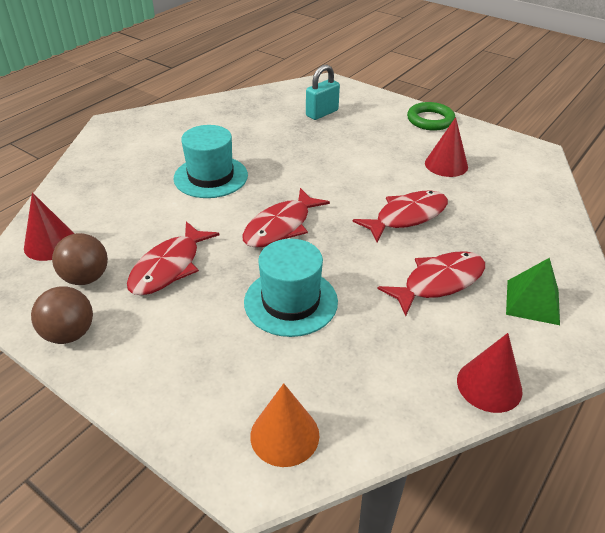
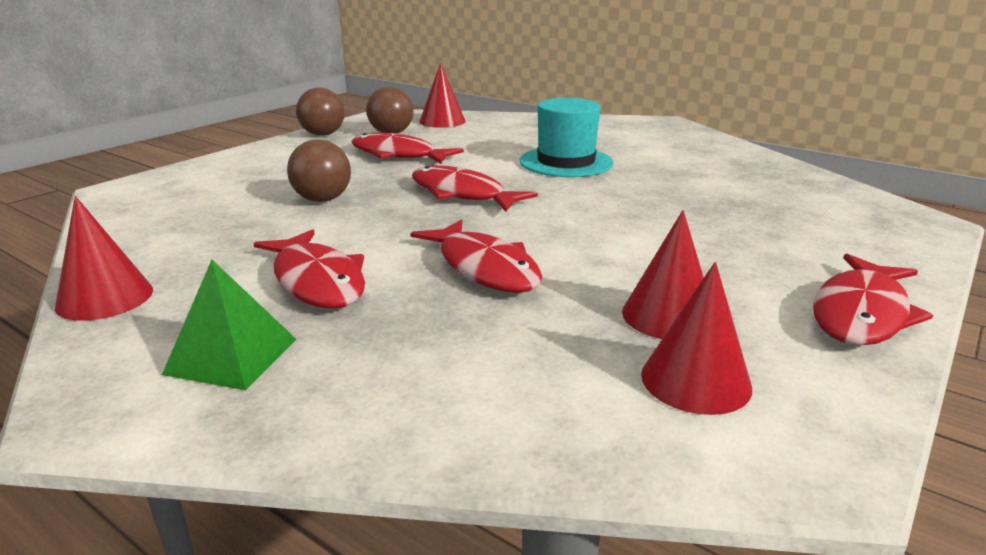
camera: 90 degrees right, 15 degrees down
turquoise hat [244,239,338,337] -> brown ball [287,139,351,202]
orange cone [250,383,319,467] -> none
turquoise padlock [306,65,340,120] -> none
green ring [407,102,455,131] -> red fish [813,254,933,345]
none -> red cone [641,262,752,415]

